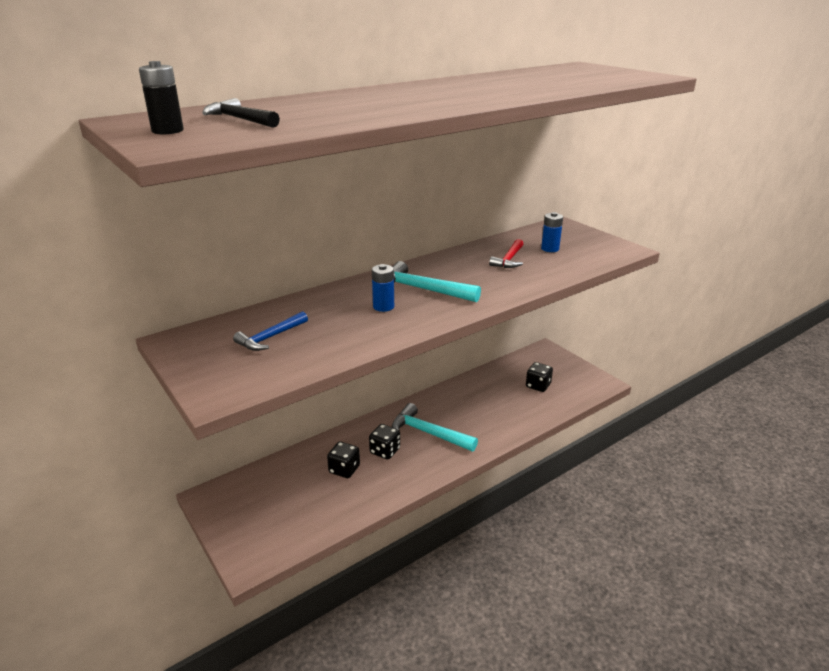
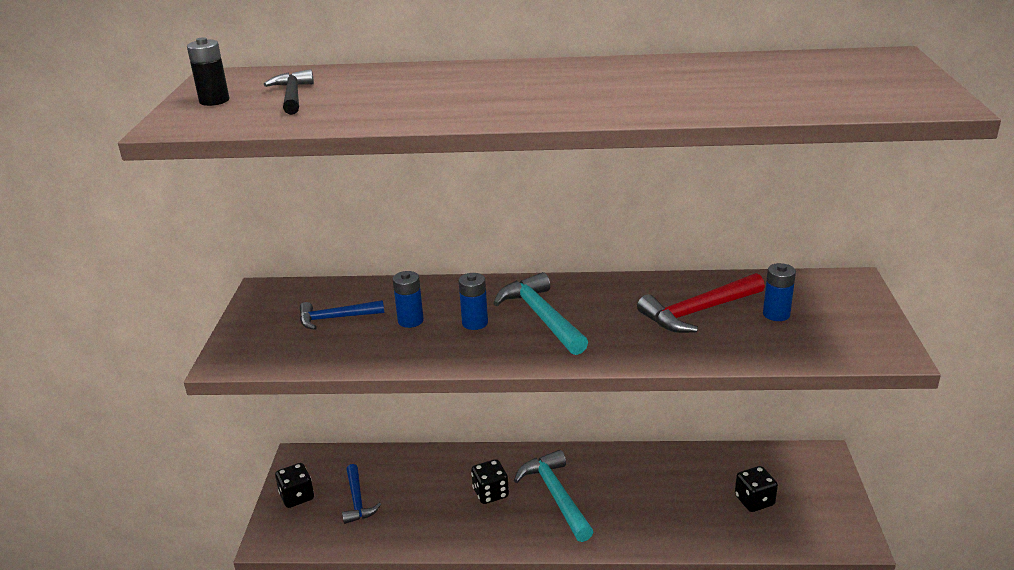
camera: 40 degrees right, 0 degrees up
black dice [327,442,360,478] -> black dice moved to [275,463,314,508]
red hammer [489,239,523,268] -> red hammer [637,273,765,333], size x1.53
none -> blue hammer [342,464,381,524]
none -> blue battery [393,271,424,328]

